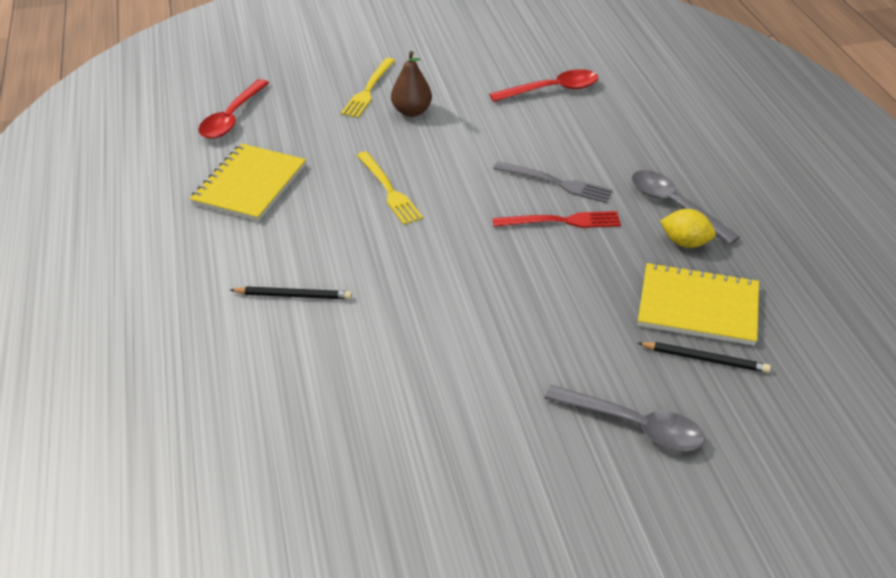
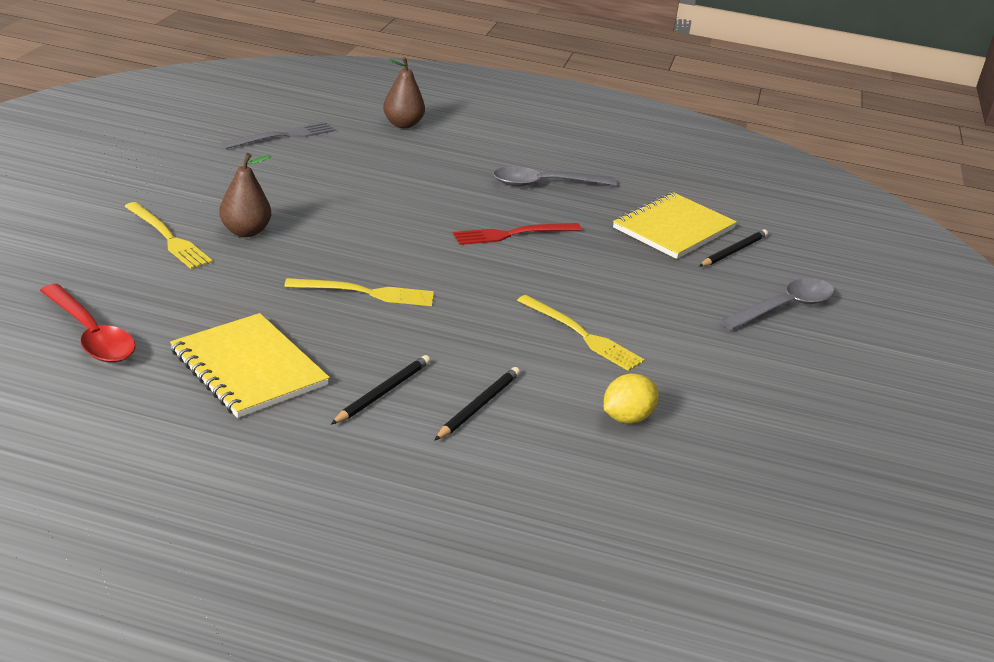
camera: 65 degrees left, 10 degrees down
red spoon [489,69,598,102] -> none
red fork [492,211,621,228] -> red fork turned 135 degrees counterclockwise [453,223,582,245]
grey fork [493,161,613,203] -> grey fork moved to [221,122,335,149]
yellow lemon [660,209,716,248] -> yellow lemon moved to [604,373,659,423]
none -> black pencil [331,355,430,424]
none -> brown pear [383,57,425,128]
none -> yellow fork [517,295,645,371]

